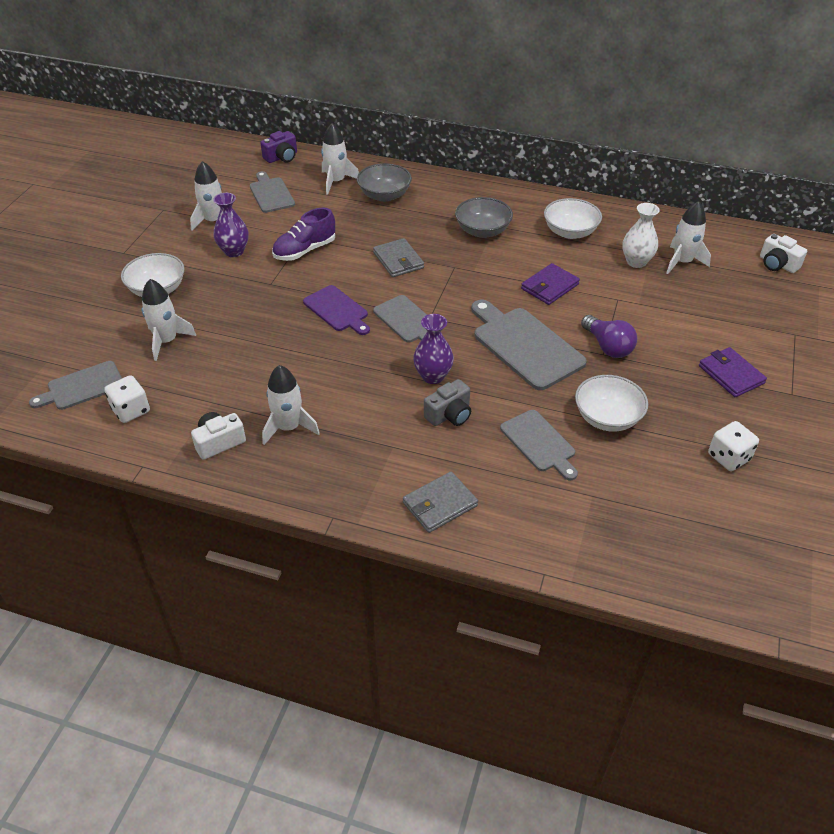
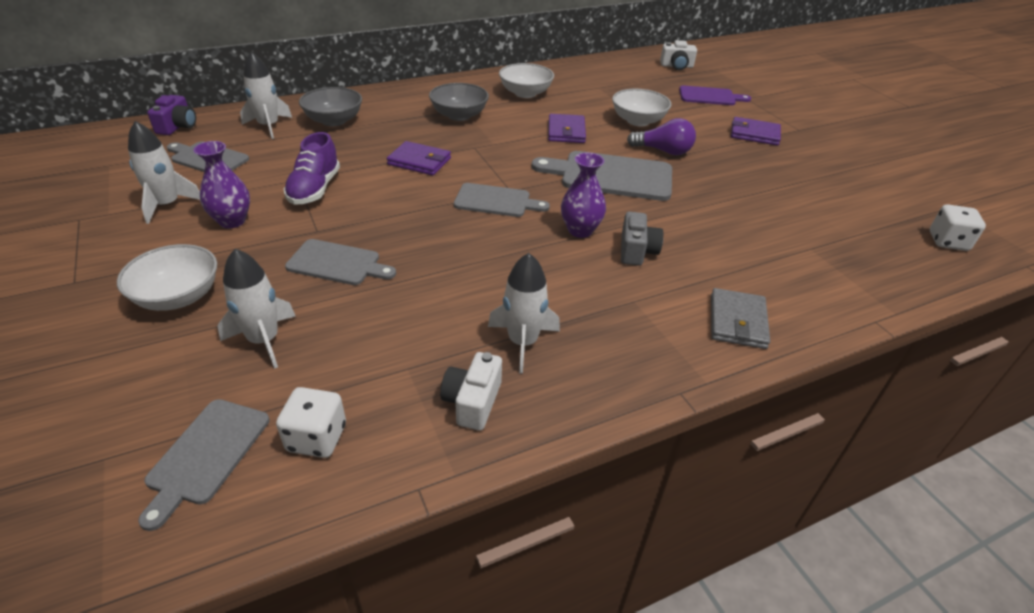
camera: 45 degrees left, 5 degrees down
purple cutting board [303,285,370,335] -> purple cutting board moved to [679,85,751,105]
grey wallet [373,238,424,277] -> purple wallet [387,141,451,176]
grey cutting board [500,410,578,480] -> grey cutting board moved to [285,239,396,285]
white bowl [575,375,648,432] -> white bowl moved to [612,89,672,126]
white vase [622,203,660,268] -> none
white rocket [666,201,711,274] -> none
white dice [708,421,759,471] -> white dice moved to [930,204,986,251]

